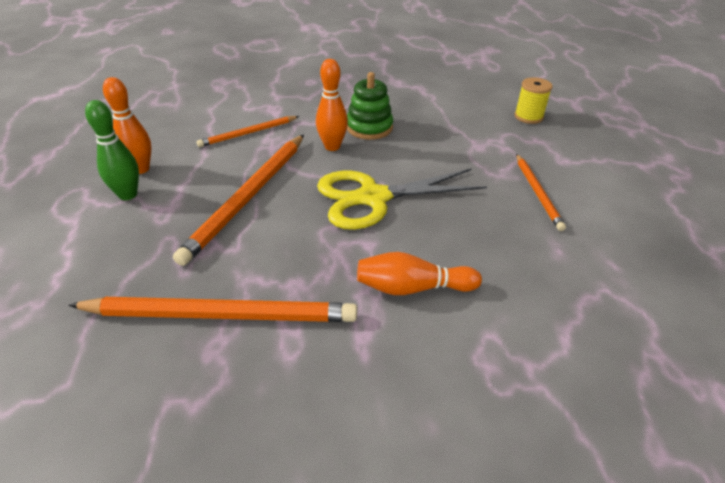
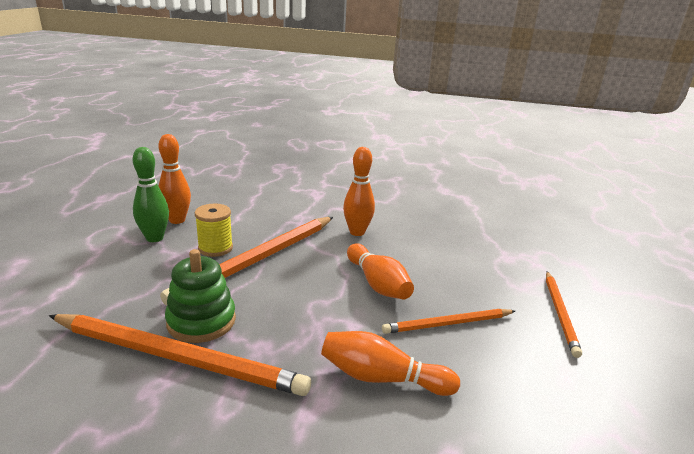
camera: 15 degrees right, 15 degrees down
orange pencil [197,116,299,147] -> orange pencil moved to [382,309,515,334]
yellow scissors [317,168,487,230] -> orange bowling pin [347,244,414,299]
green stacking toy [347,72,393,140] -> green stacking toy moved to [165,249,236,343]
yellow spool [515,77,552,124] -> yellow spool moved to [195,204,233,257]

